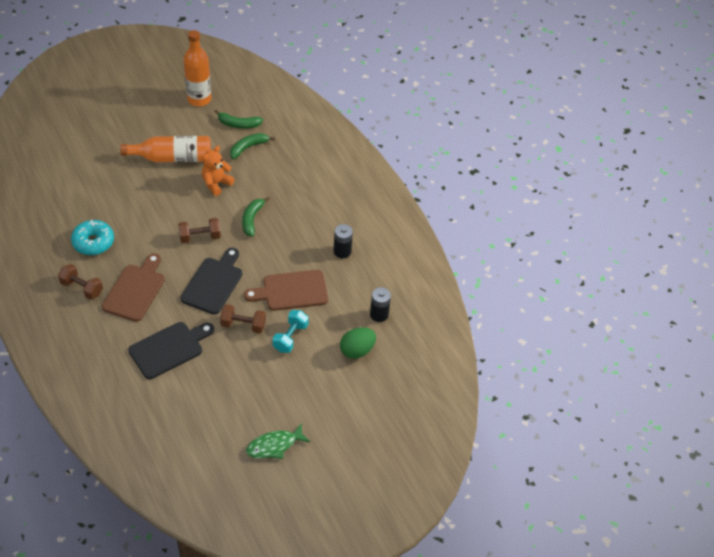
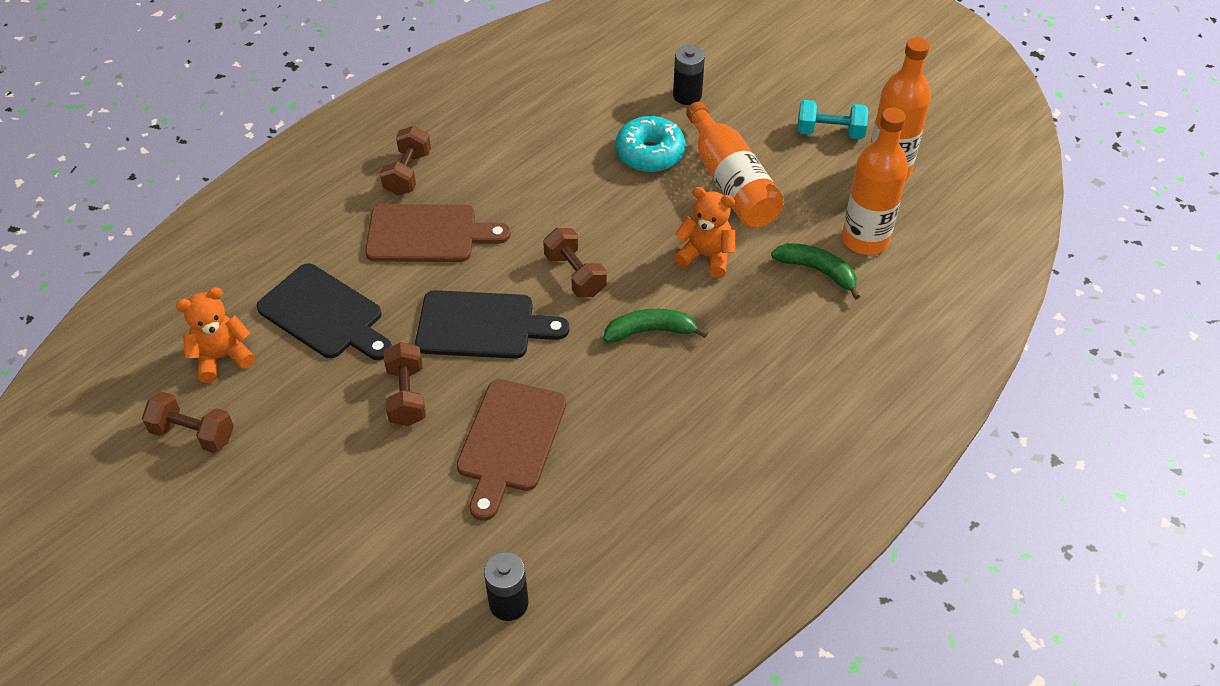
camera: 75 degrees right, 0 degrees up
turquoise donut [71,219,114,255] -> turquoise donut moved to [616,116,686,172]
green banana [214,110,263,129] -> orange bottle [842,107,908,255]
brown cutting board [244,270,328,311] -> brown cutting board turned 135 degrees counterclockwise [457,379,566,521]
green fish [246,423,310,459] -> none
turquoise dumbbell [272,310,309,353] -> turquoise dumbbell moved to [797,100,868,139]
black battery [333,224,353,258] -> black battery moved to [673,45,705,105]
green egg [340,327,376,359] -> none
none -> brown dumbbell [142,392,234,453]
none -> orange teddy bear [176,287,255,383]

